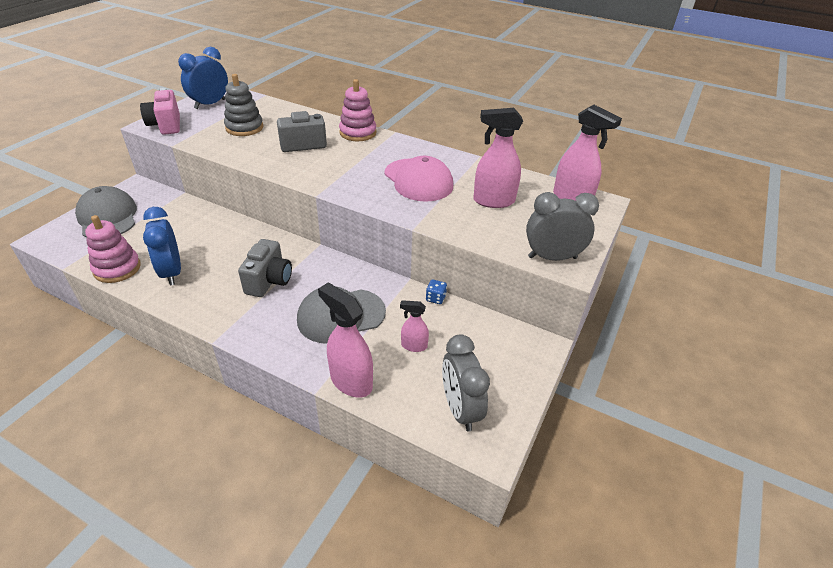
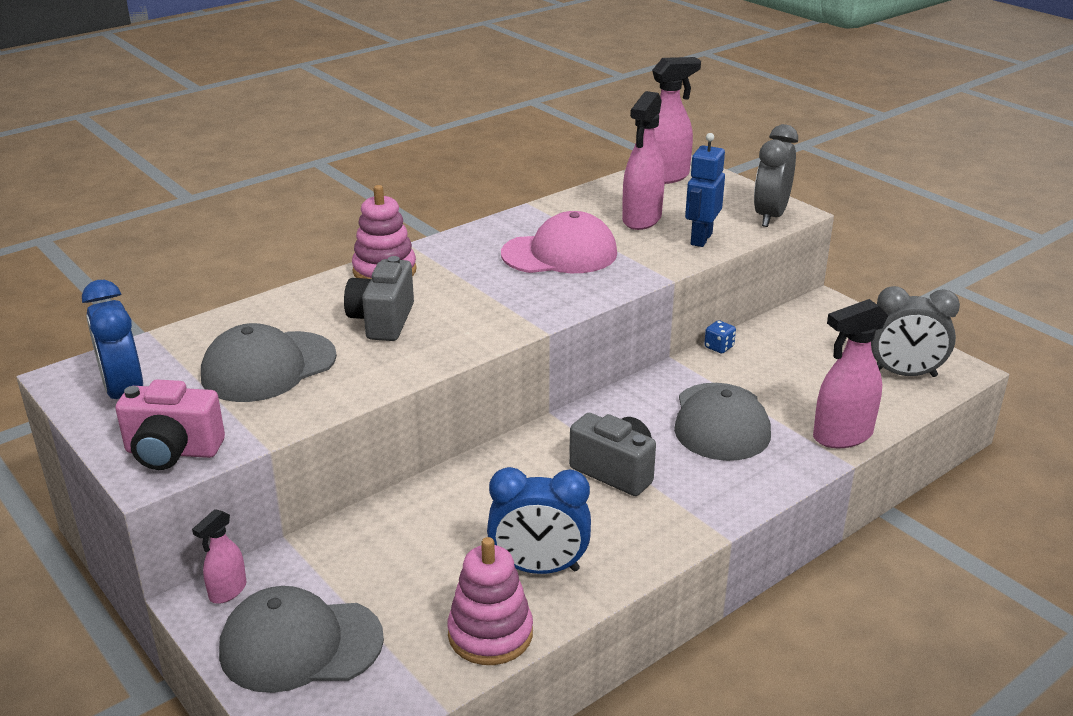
camera: 65 degrees left, 10 degrees down
grey stacking toy [224,74,263,136] -> grey cap [201,323,337,402]
pink spray bottle [400,300,429,352] -> pink spray bottle moved to [192,509,246,604]
none -> blue robot [685,133,725,247]

